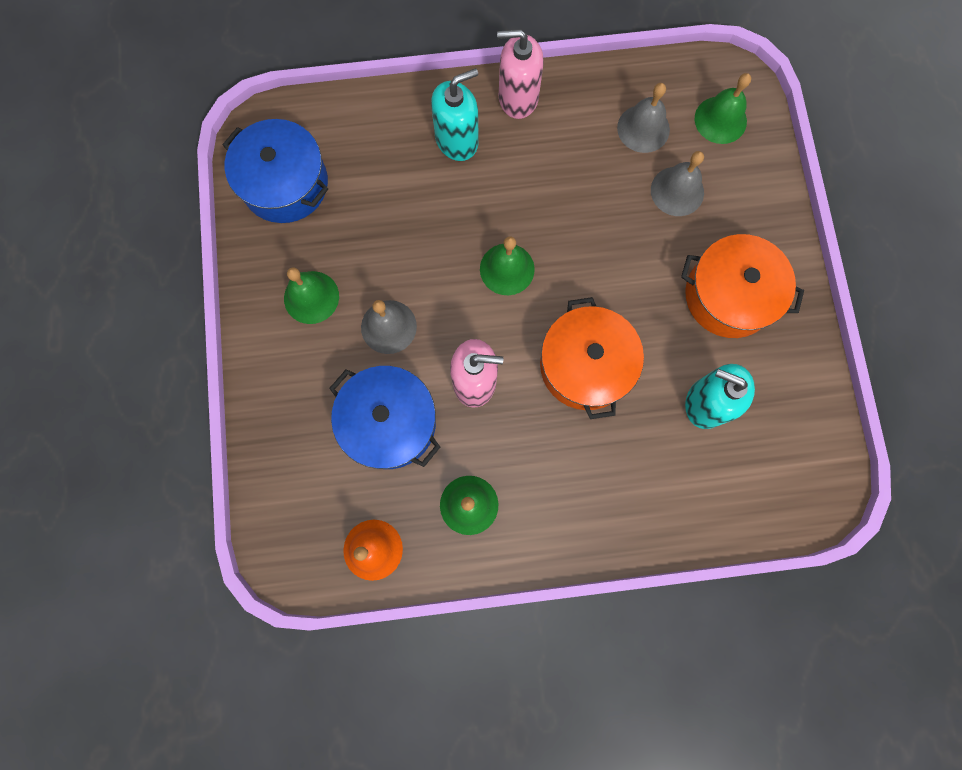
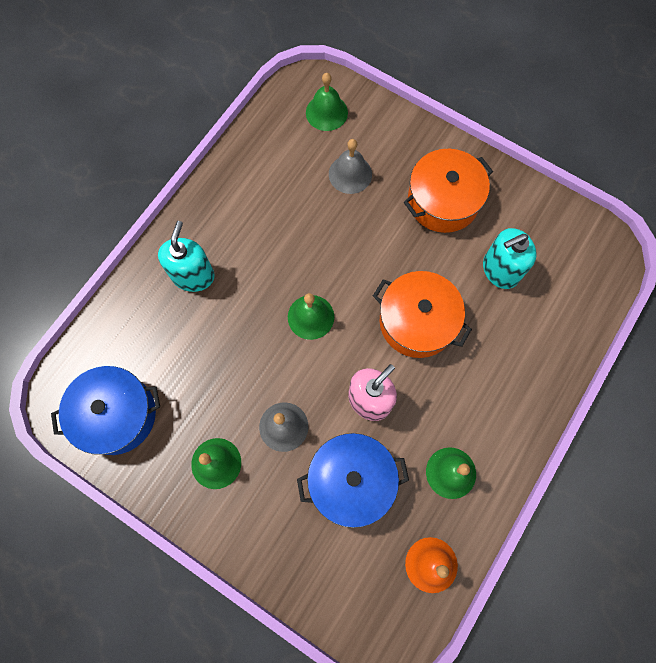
camera: 50 degrees left, 5 degrees down
pink soap dispenser [497,29,544,119] -> none
grey bell [617,83,670,153] -> none

